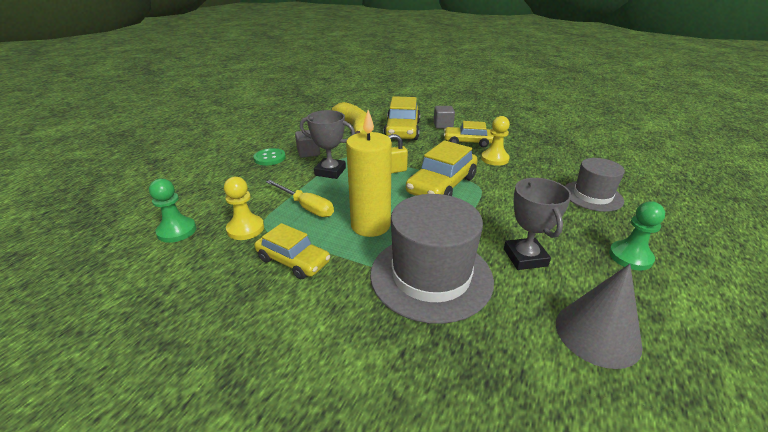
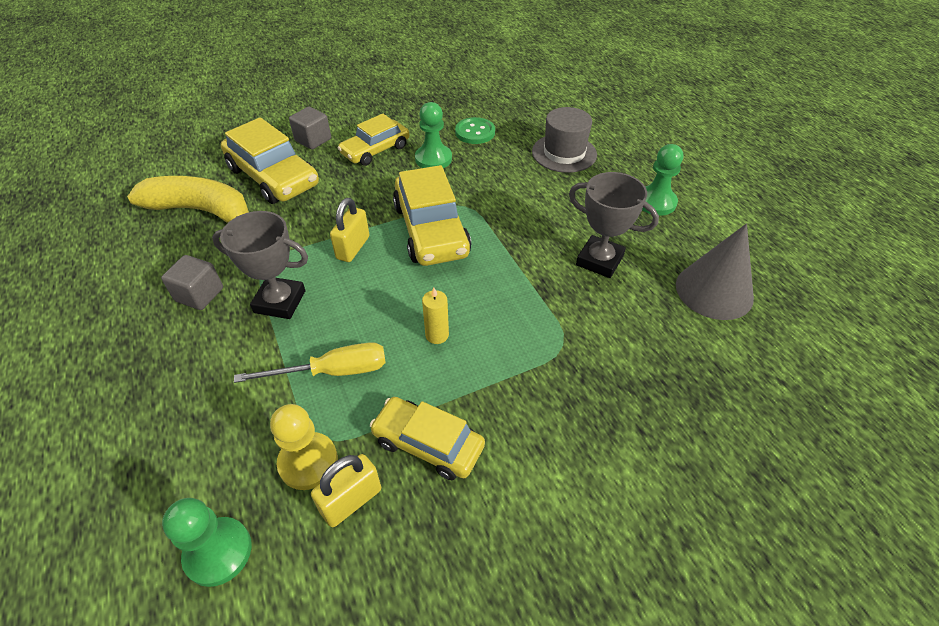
camera: 50 degrees left, 15 degrees up
green button [253,148,286,166] -> green button moved to [455,117,495,144]
yellow car [254,223,330,279] -> yellow car turned 135 degrees counterclockwise [370,397,485,480]
grey trophy [300,110,355,179] -> grey trophy turned 45 degrees clockwise [212,211,308,319]
yellow candle [346,110,392,237] -> yellow candle [422,288,449,344], size x0.43
grey hat [370,194,494,324] -> none
yellow pawn [481,116,510,166] -> green pawn [415,102,452,168]
none -> yellow padlock [311,454,381,527]

